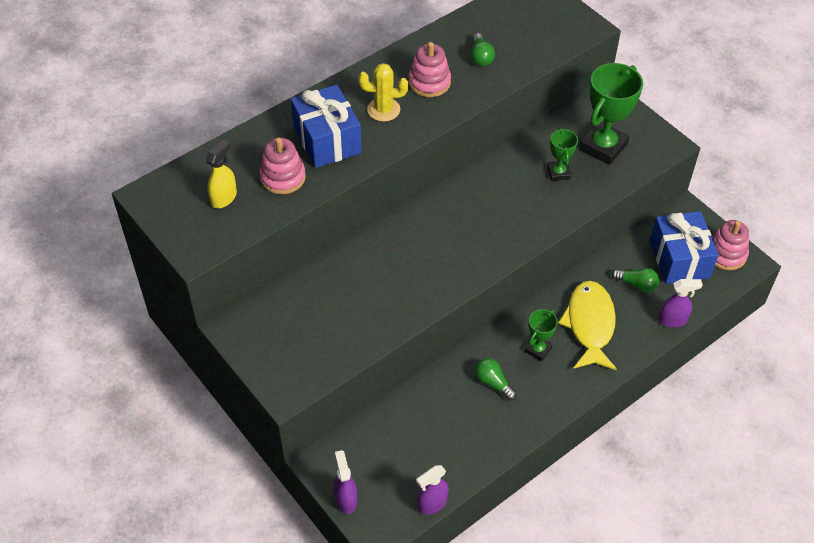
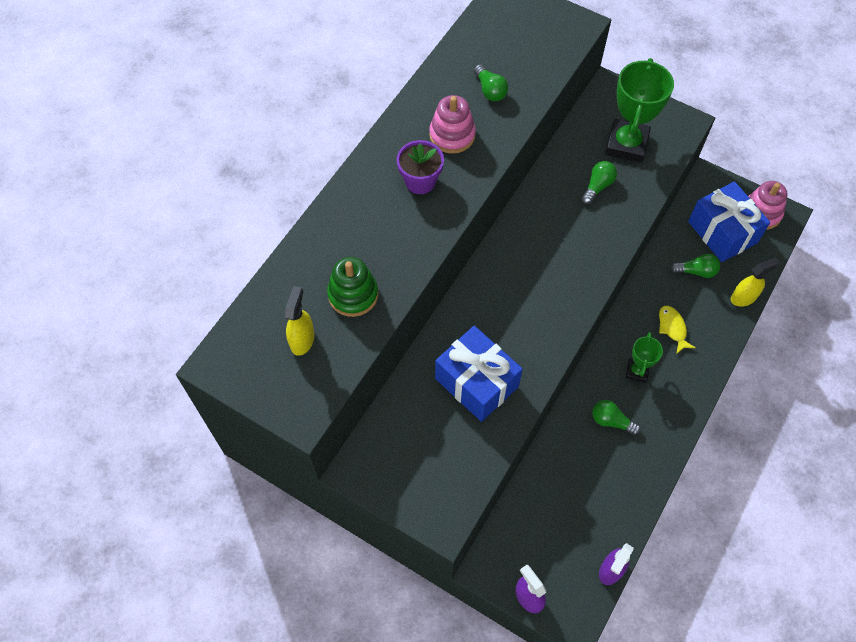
camera: 20 degrees left, 10 degrees up
pink stacking toy [259,137,306,194] -> green stacking toy [327,257,378,317]
blue gift [291,85,362,168] -> blue gift moved to [435,326,523,422]
yellow cactus [358,63,408,122] -> purple flower pot [397,140,444,194]
green trophy [547,128,578,181] -> green light bulb [581,161,617,204]
yellow fish [558,281,617,370] -> yellow fish [659,306,696,354], size x0.50
purple spray bottle [658,279,703,327] -> yellow spray bottle [731,257,780,307]

